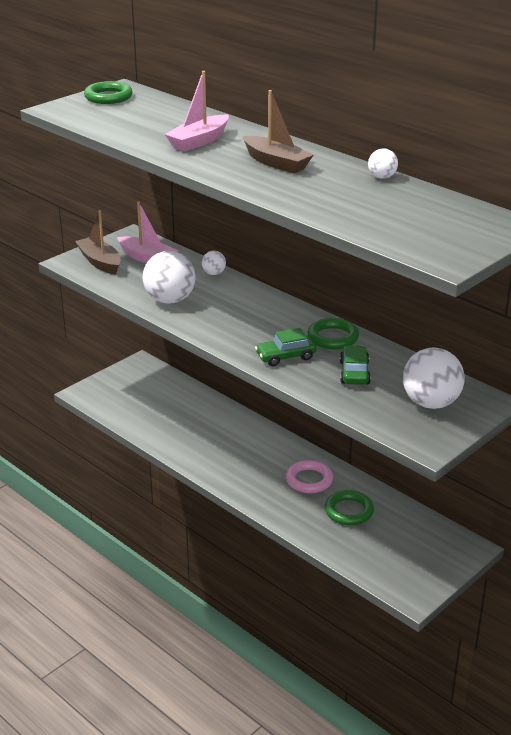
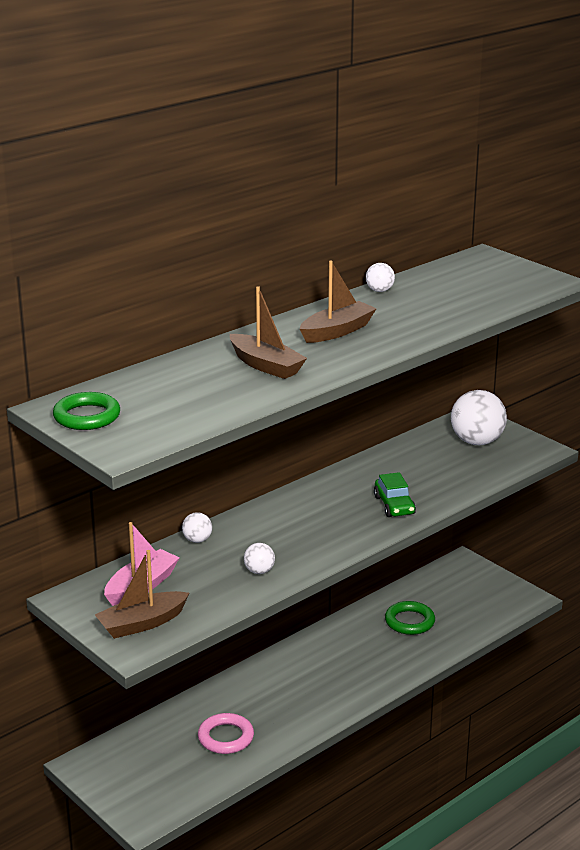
camera: 85 degrees left, 5 degrees down
white ball [143,251,195,304] -> white ball [244,543,275,574], size x0.49
pink boat [165,71,229,152] -> brown boat [230,286,307,379]
pink ring [286,460,333,493] -> pink ring moved to [198,713,254,754]
green ring [308,318,359,349] -> none
green car [340,345,371,385] -> none

